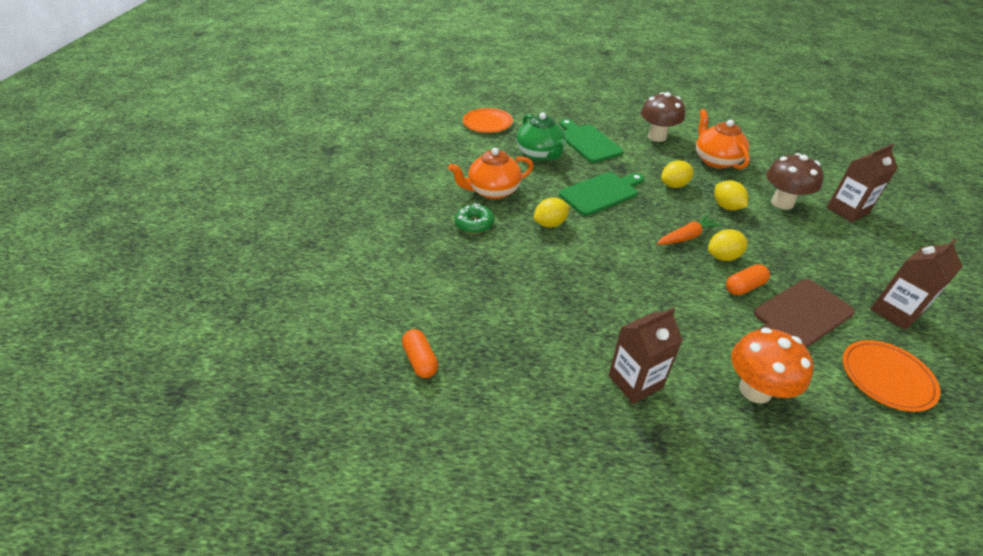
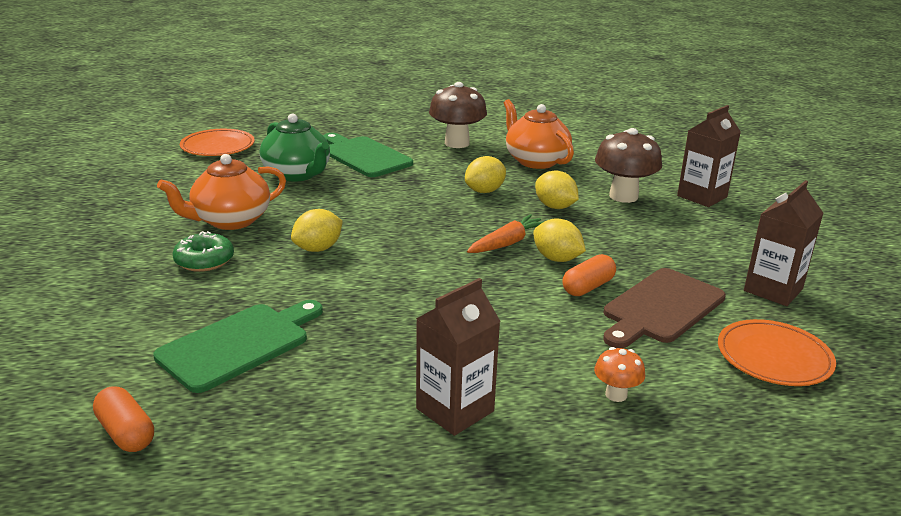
camera: 15 degrees left, 15 degrees down
green cutting board [559,172,644,216] -> green cutting board moved to [153,300,323,393]
yellow lemon [708,229,748,261] -> yellow lemon turned 75 degrees clockwise [533,218,586,262]
orange mushroom [731,328,814,403] -> orange mushroom [594,347,645,402], size x0.51

